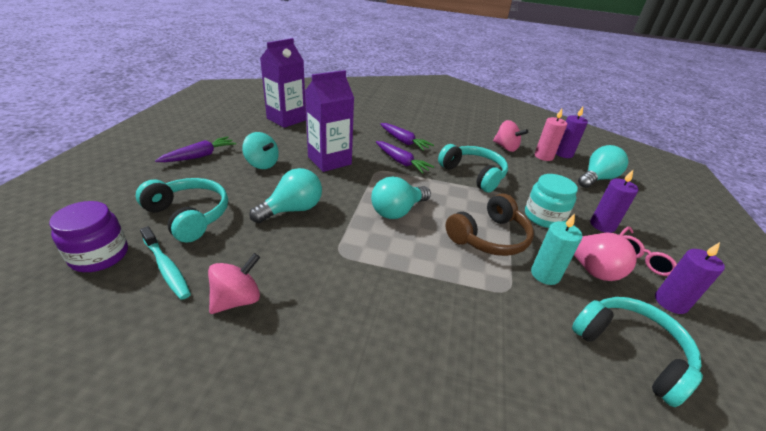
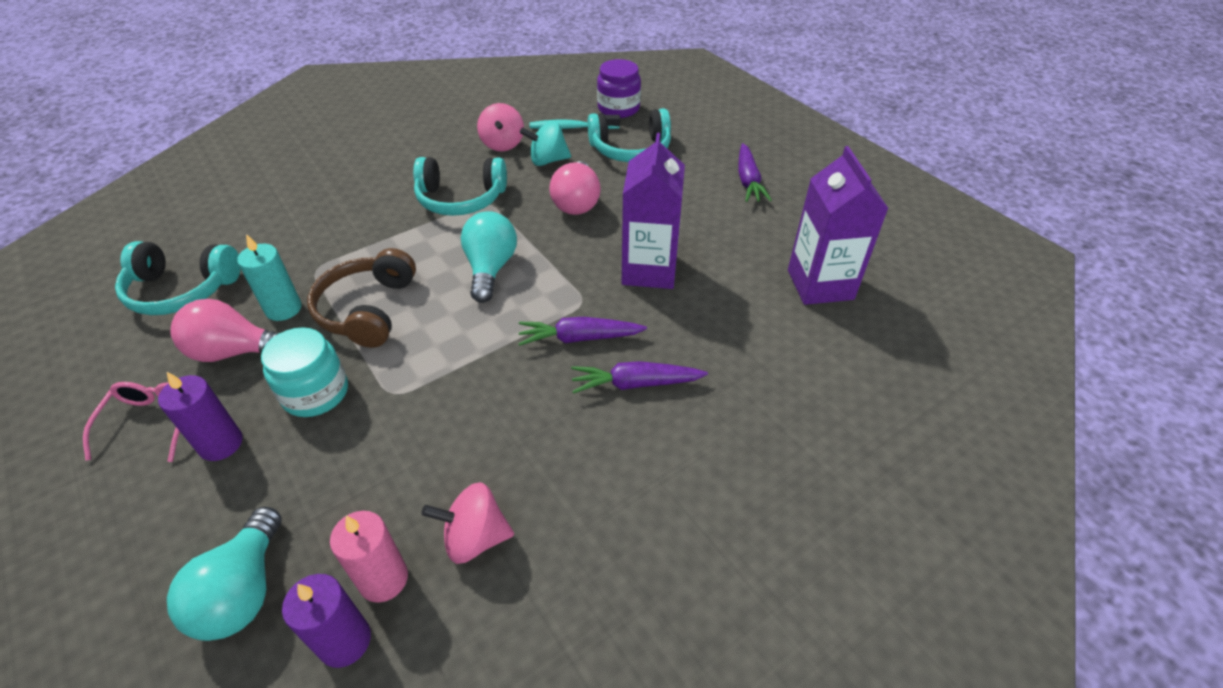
camera: 135 degrees right, 10 degrees up
turquoise spinning top [242,132,279,169] -> turquoise spinning top moved to [520,121,571,166]
turquoise light bulb [249,168,322,223] -> pink light bulb [549,161,601,215]
turquoise headphones [438,144,508,193] -> turquoise headphones moved to [413,157,507,216]
purple candle [655,242,725,314] -> none

